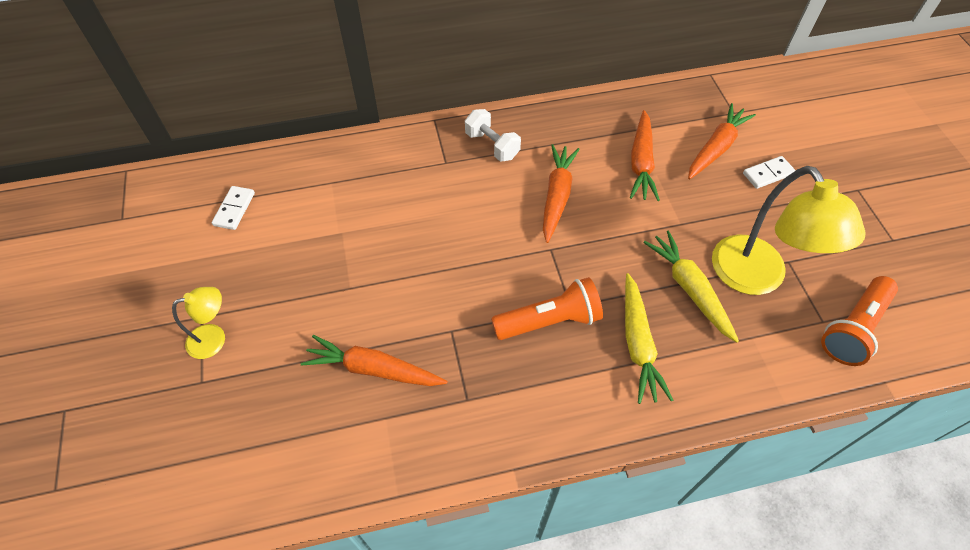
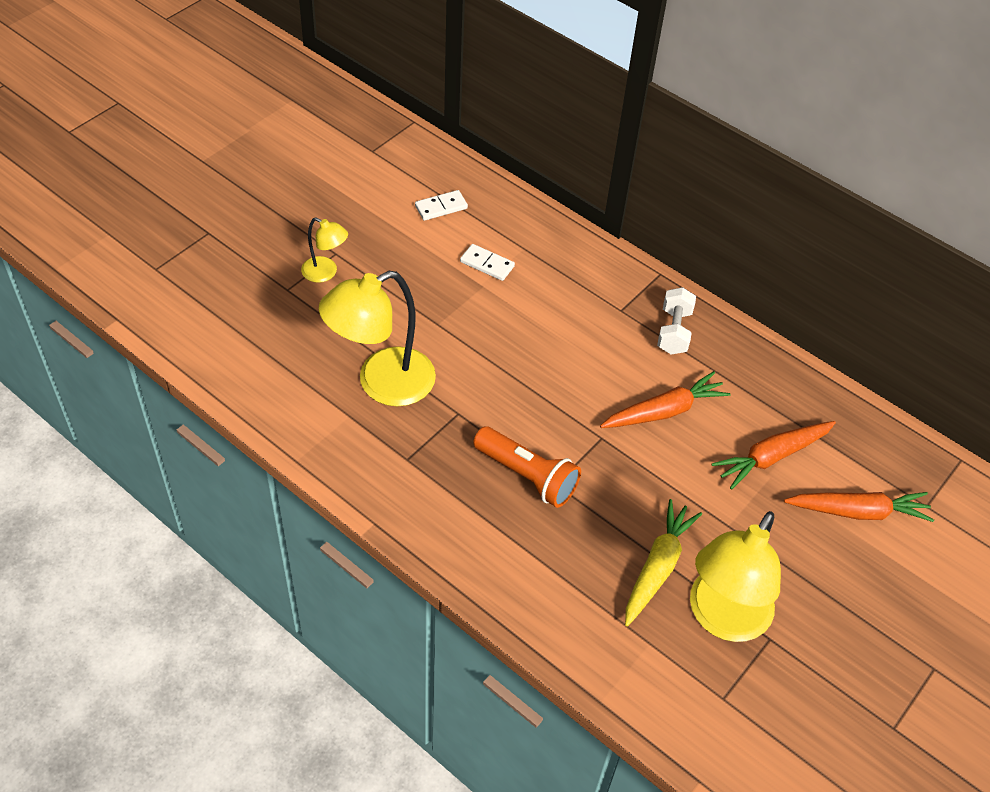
camera: 50 degrees right, 5 degrees down
orange carrot [301,335,447,386] -> yellow lamp [319,271,436,406]
yellow carrot [625,273,673,404] -> none
white domino [743,156,796,189] -> white domino moved to [460,244,515,281]
orange flashlight [821,276,898,366] -> none

